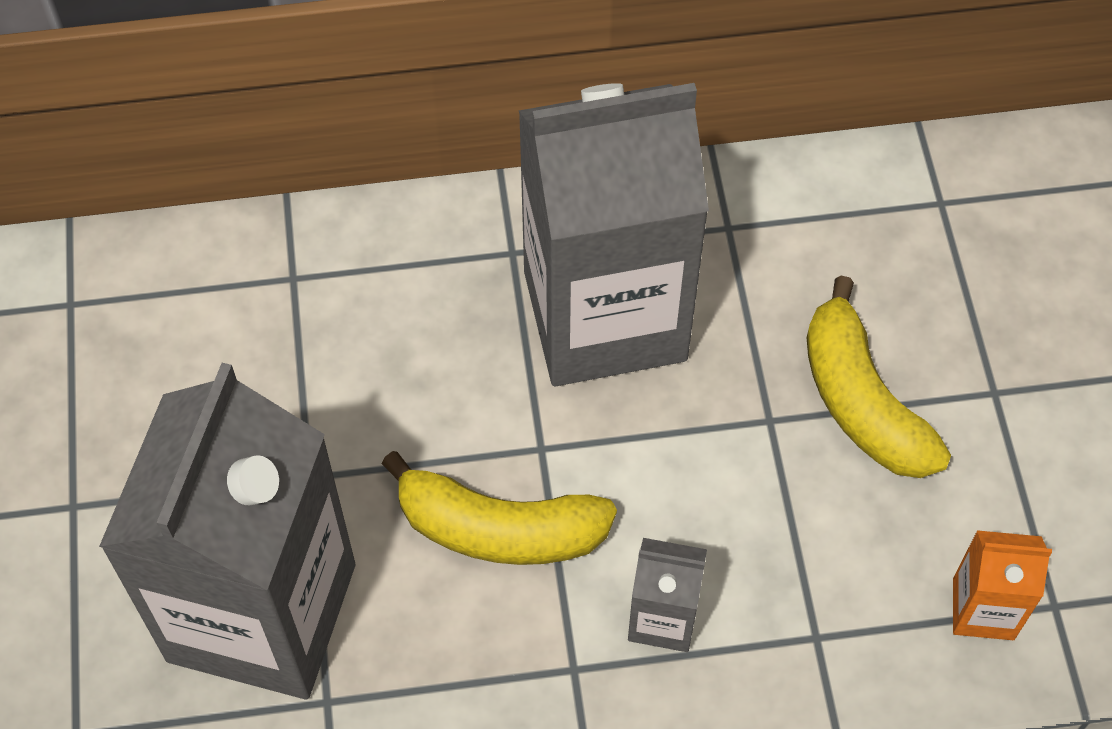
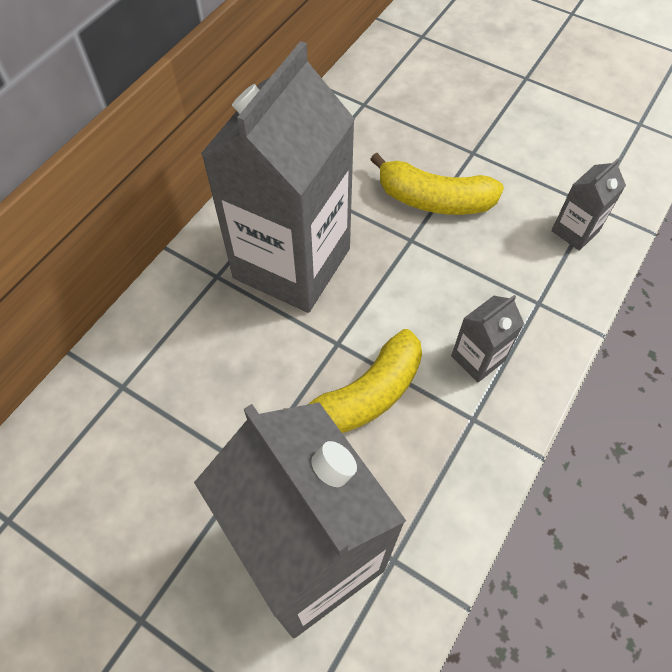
camera: 50 degrees left, 0 degrees up
orange carton [953,530,1052,640] -> grey carton [551,158,626,251]

